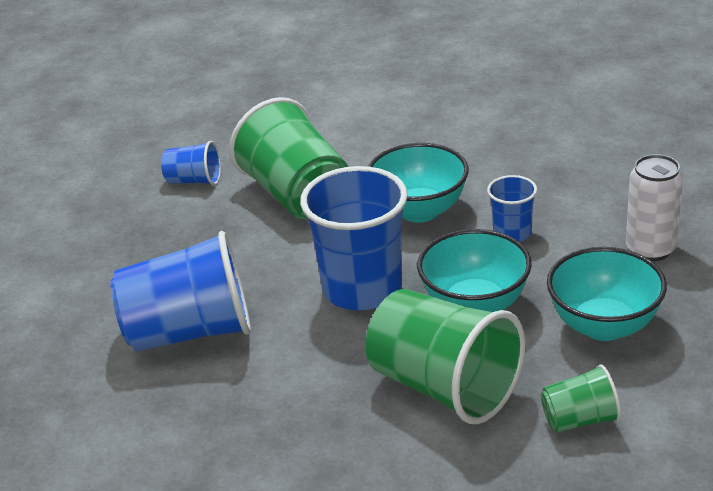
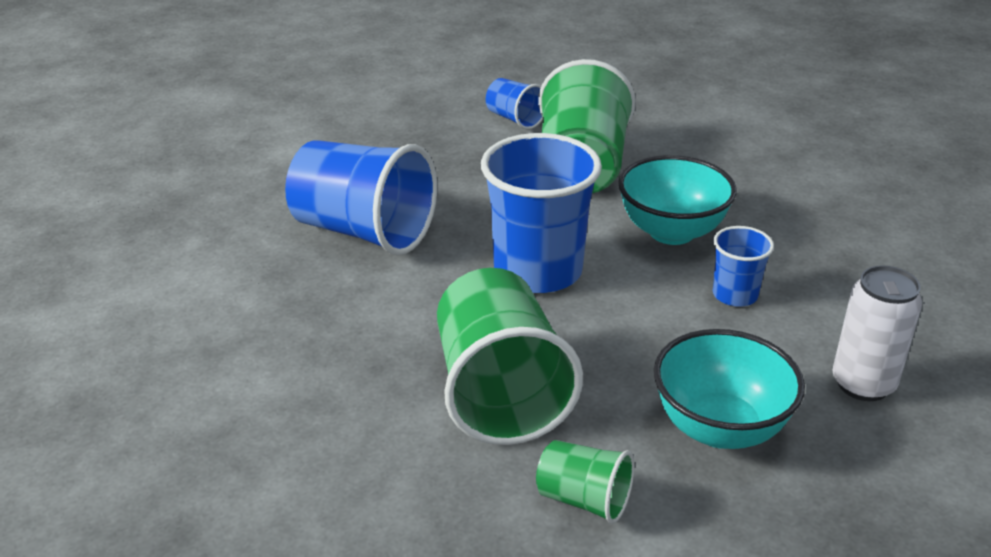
camera: 35 degrees right, 0 degrees up
turquoise bowl [417,229,532,312] -> none

